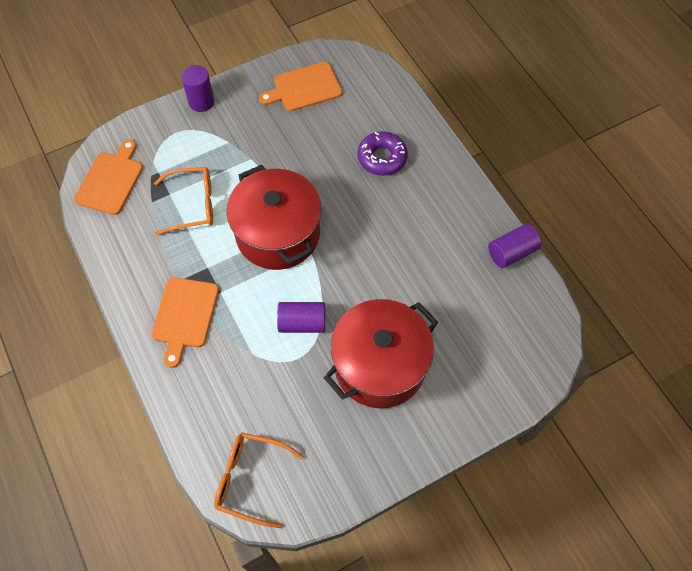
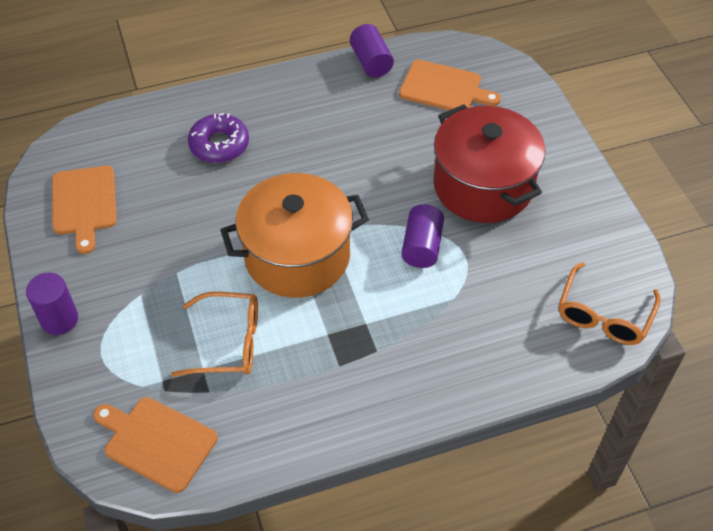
camera: 80 degrees left, 10 degrees down
orange cutting board [152,277,219,368] -> orange cutting board moved to [399,59,501,110]
orange glasses [154,167,213,236] -> orange glasses turned 90 degrees clockwise [171,292,258,377]
red pot [227,165,321,270] -> orange pot [220,173,369,298]

